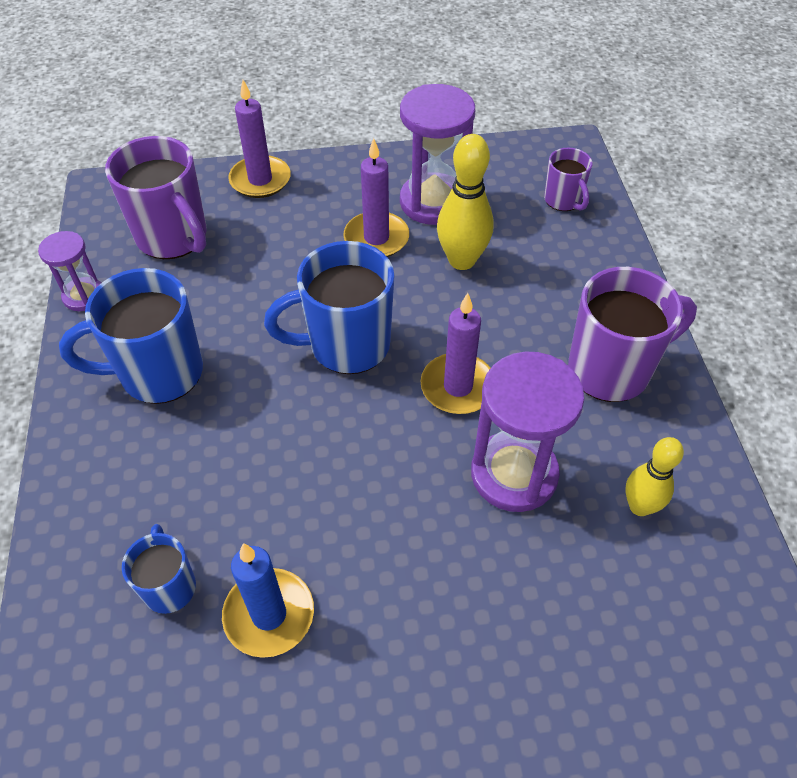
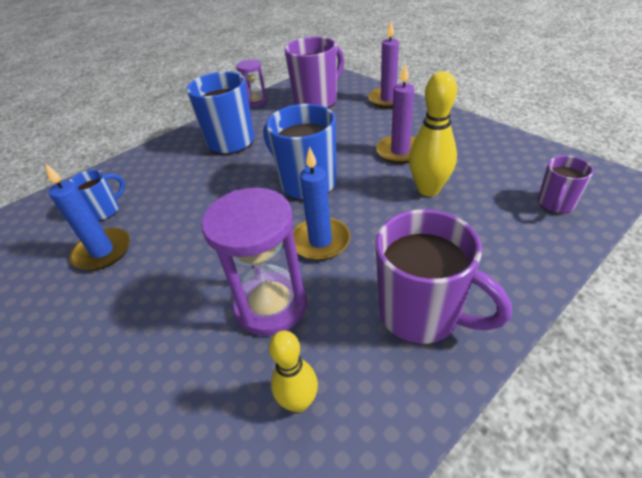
camera: 60 degrees right, 10 degrees down
purple mug [105,136,207,259] -> purple mug turned 150 degrees counterclockwise [285,36,344,108]
purple hourglass [400,84,475,225] -> none
purple candle [421,293,491,414] -> blue candle [293,146,350,261]

